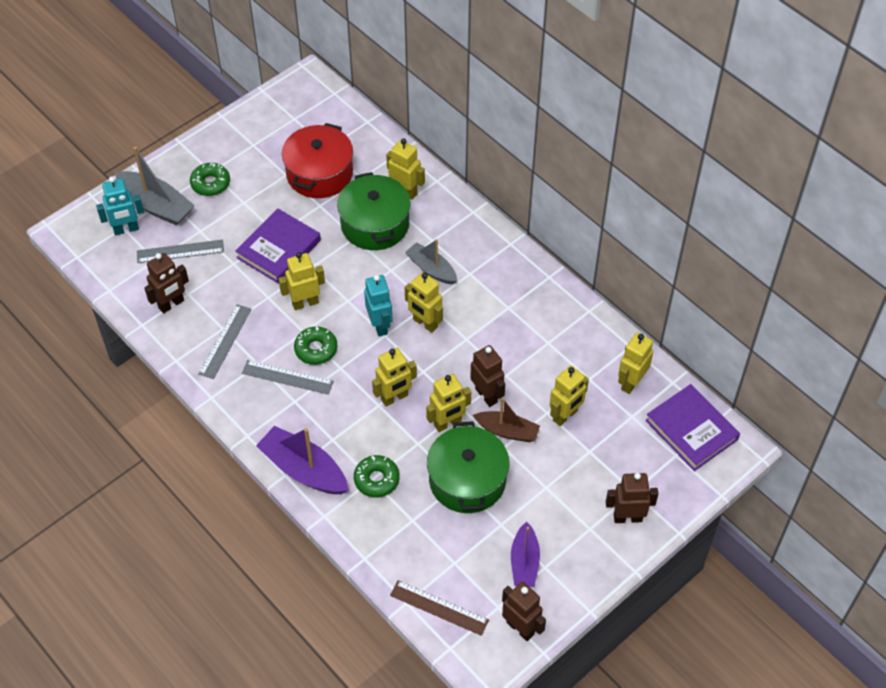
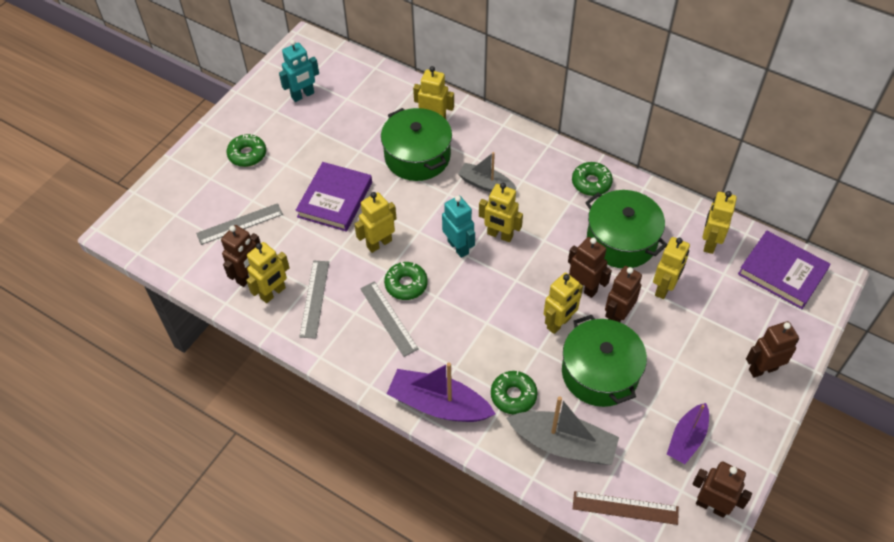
camera: 15 degrees left, 0 degrees up
turquoise robot [96,177,144,235] -> turquoise robot moved to [279,40,319,102]
grey boat [115,147,195,225] -> grey boat moved to [506,396,619,465]
grey ruler [242,360,334,395] -> grey ruler turned 60 degrees clockwise [360,281,419,357]
red pot [282,123,353,198] -> none
yellow robot [372,348,417,406] -> yellow robot moved to [246,242,290,303]
brown boat [473,398,540,442] -> brown robot [605,266,642,322]
purple boat [511,521,540,587] -> purple boat turned 45 degrees clockwise [667,403,709,464]
none -> green donut [572,162,613,196]
none -> green pot [585,190,667,268]

